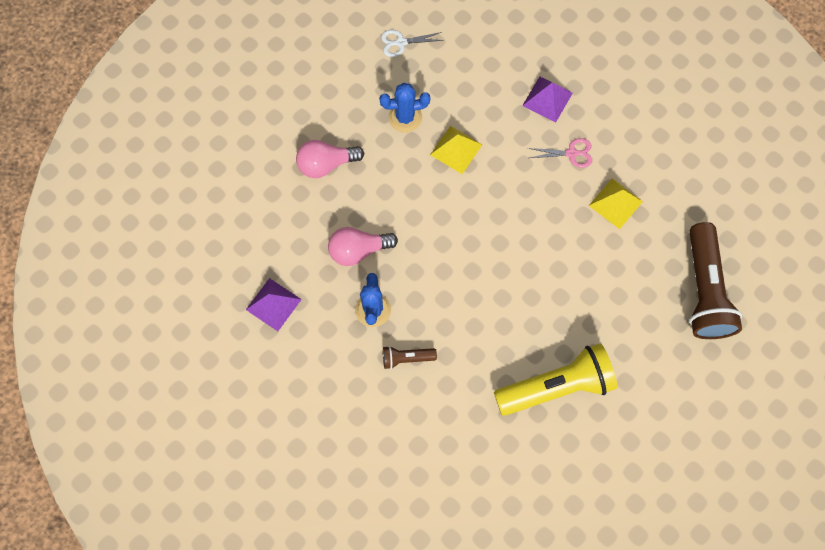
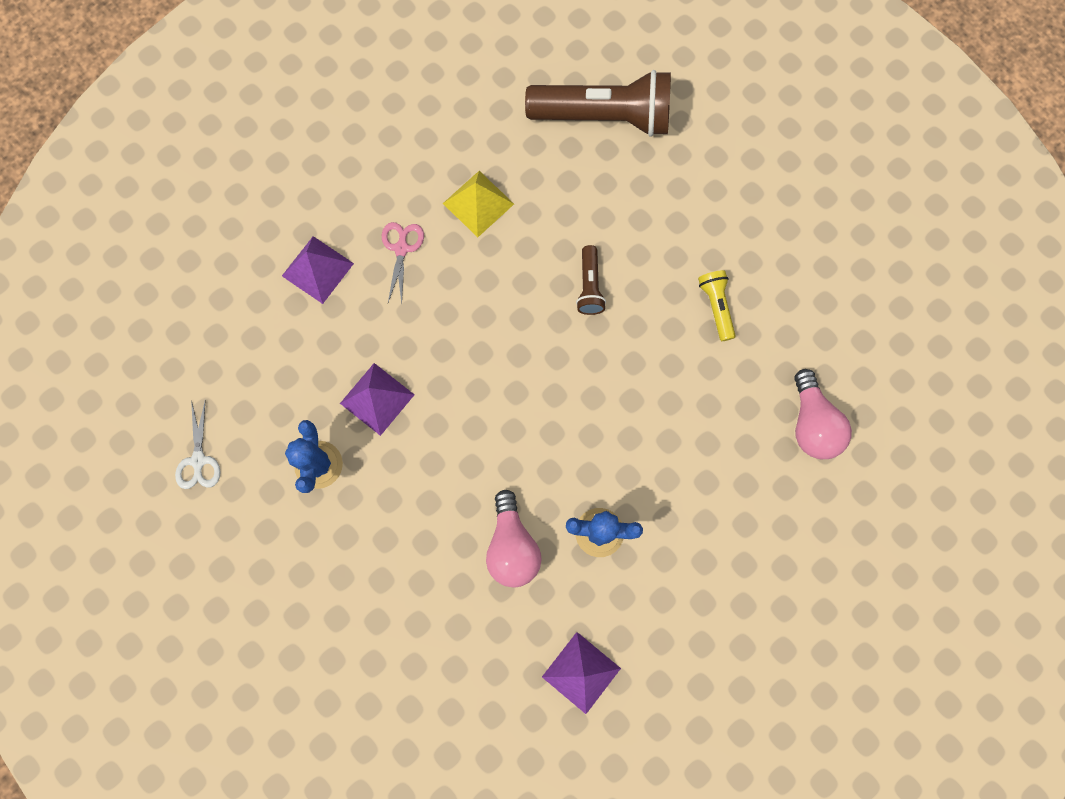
camera: 85 degrees left, 5 degrees up
pink light bulb [296,140,364,178] -> pink light bulb moved to [794,369,852,459]
brown flashlight [383,346,437,369] -> brown flashlight moved to [576,245,606,315]
yellow pyramid [430,126,482,174] -> purple pyramid [340,363,415,436]
yellow flashlight [494,343,617,416] -> yellow flashlight [698,270,736,341], size x0.46

